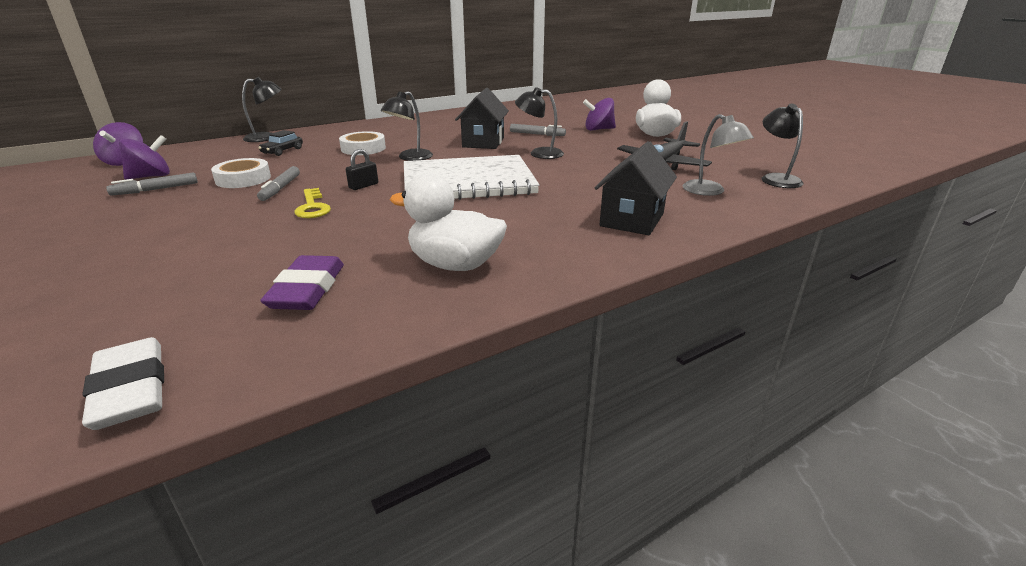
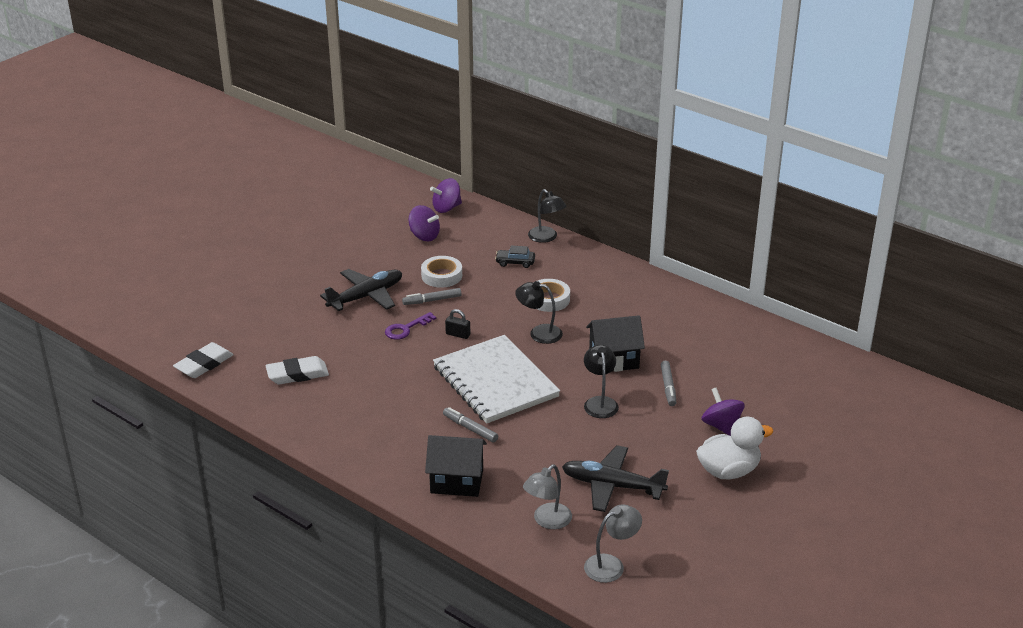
camera: 70 degrees right, 5 degrees up
grey marker [106,173,198,196] -> grey marker moved to [443,407,498,442]
purple eraser [260,255,344,310] -> white eraser [266,356,329,385]
yellow key [294,188,331,218] -> purple key [385,312,436,340]
white duck [390,173,507,271] -> none
black lamp [761,103,803,188] -> grey lamp [584,505,642,583]
none -> black plane [320,269,402,311]

